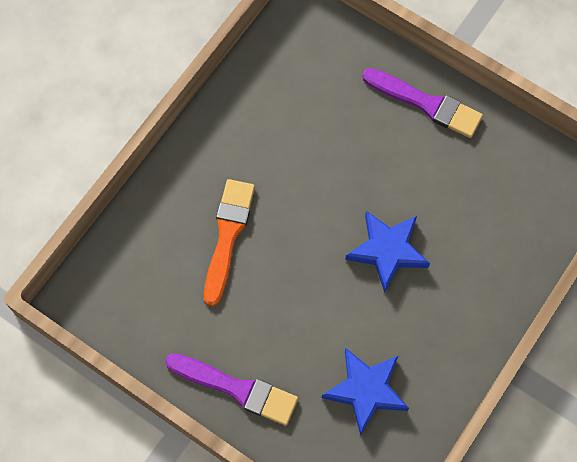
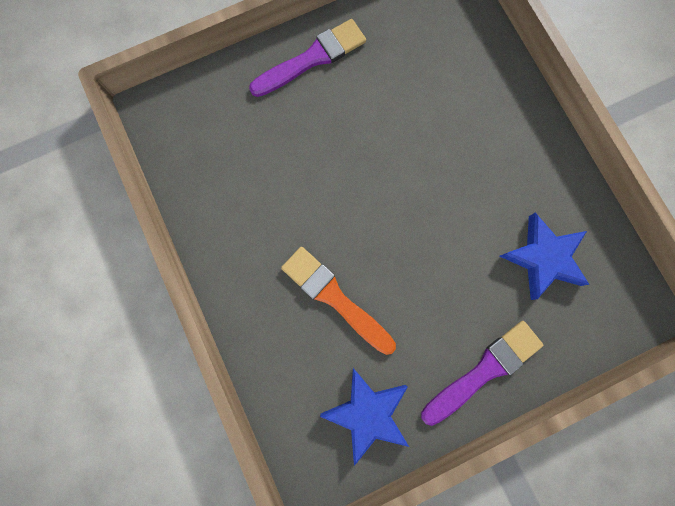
camera: 60 degrees left, 10 degrees up
blue star [345,211,430,293] -> blue star moved to [320,368,409,466]

